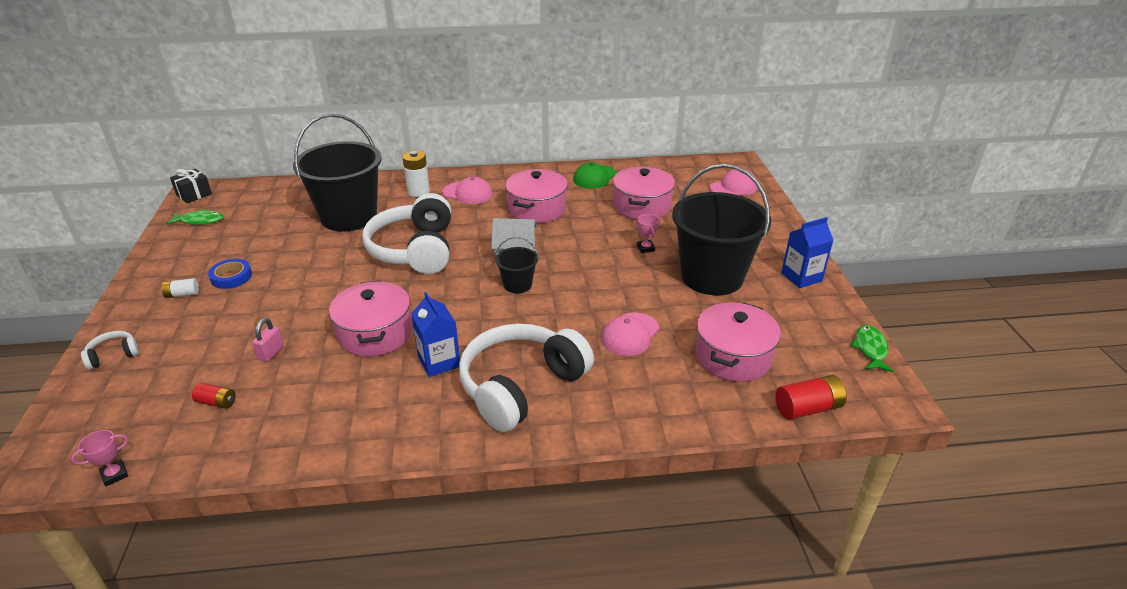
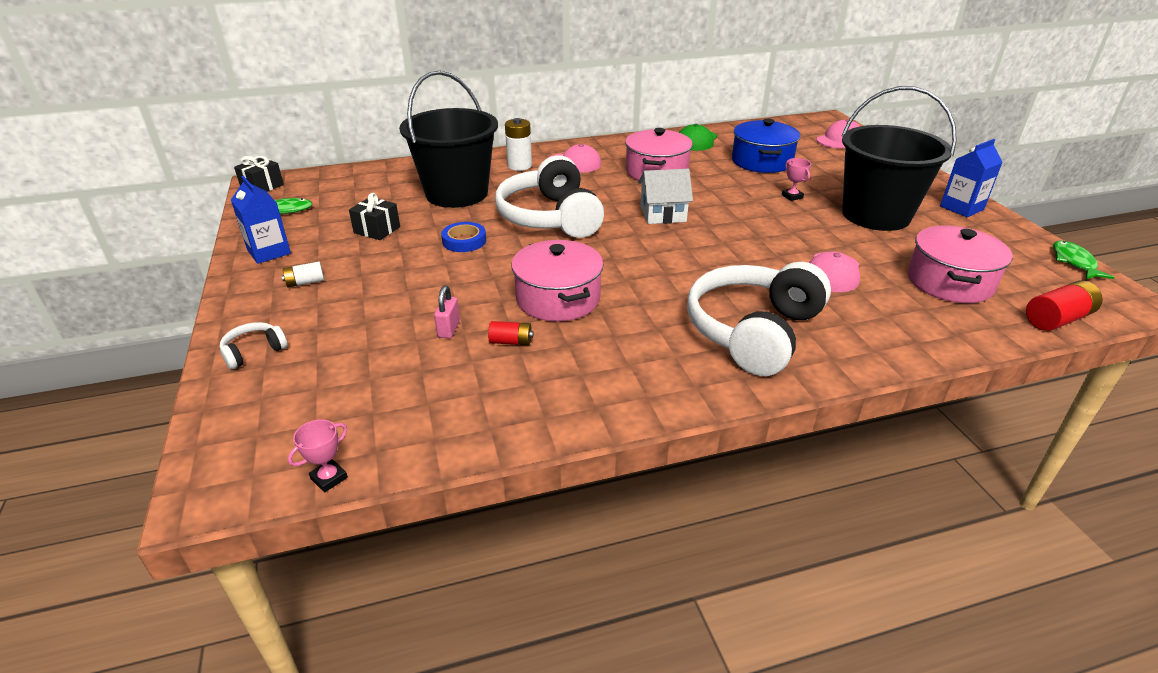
camera: 10 degrees left, 0 degrees up
red battery [192,383,236,409] -> red battery moved to [488,321,533,345]
blue tape [208,259,252,289] -> blue tape moved to [441,222,486,252]
blue carton [411,292,460,377] -> blue carton moved to [231,176,291,264]
black bucket [495,236,539,293] -> none
pink pot [613,167,675,220] -> blue pot [732,119,800,173]
none -> black gift [349,193,400,240]

